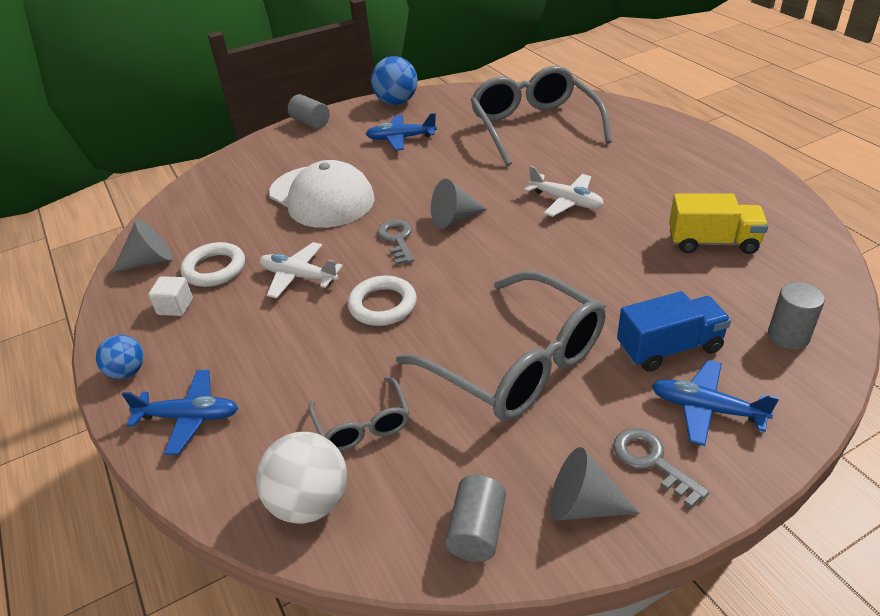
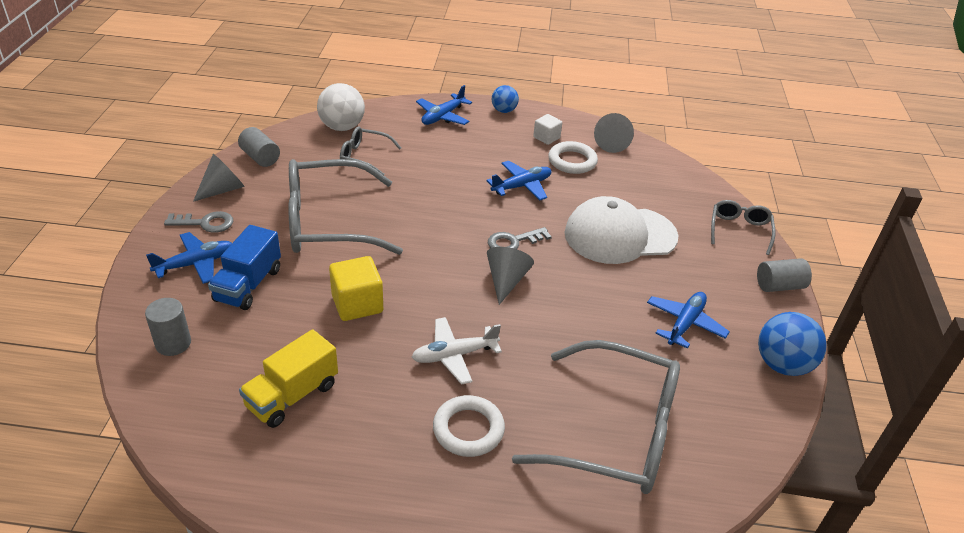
camera: 120 degrees right, 0 degrees up
white plane [260,242,343,298] -> blue plane [486,161,552,200]
white ring [348,276,417,326] -> white ring moved to [433,395,505,457]
grey key [377,220,414,265] -> grey key turned 135 degrees clockwise [488,227,552,249]
none -> yellow cube [329,256,383,321]
none -> grey glasses [711,200,775,255]

